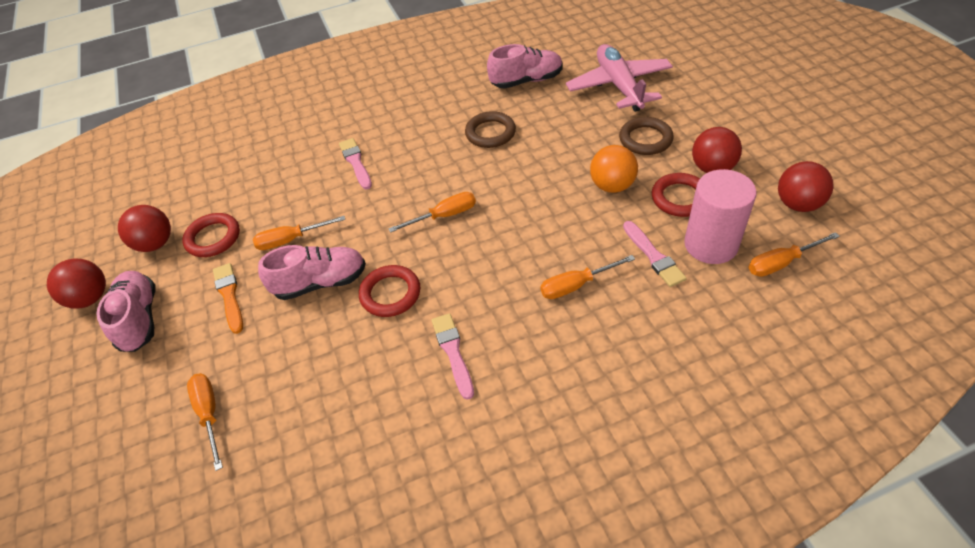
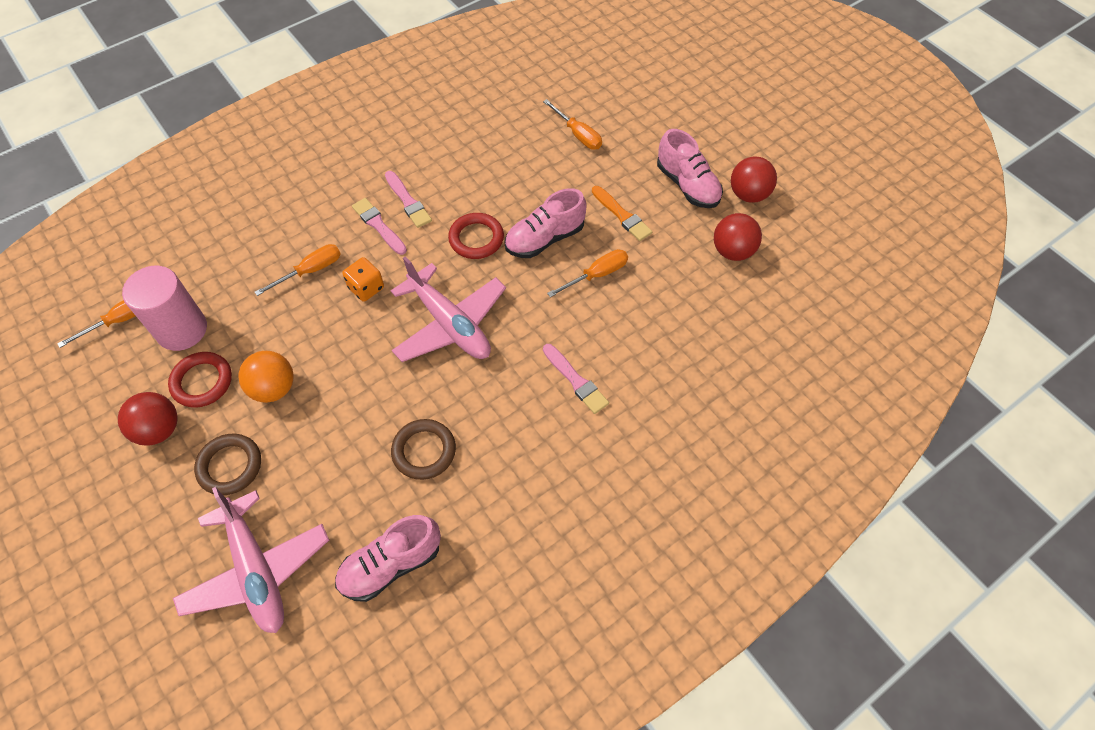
camera: 160 degrees right, 10 degrees up
red ring [182,213,240,257] -> none
orange screwdriver [388,192,476,233] -> pink plane [391,256,506,362]
pink brush [623,221,687,287] -> pink brush moved to [352,198,407,255]
red ball [778,161,833,212] -> none
none -> orange dice [342,257,384,302]

